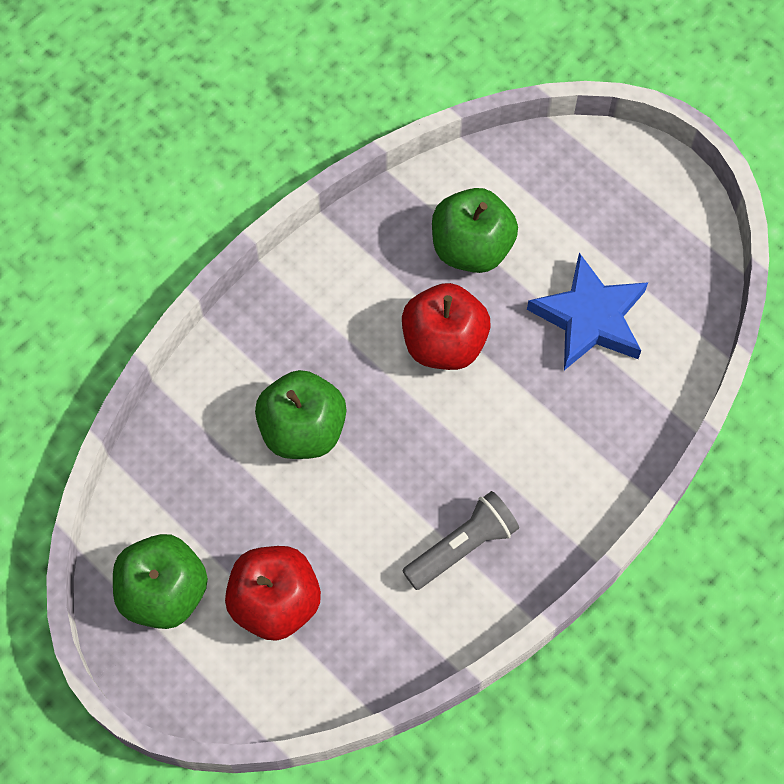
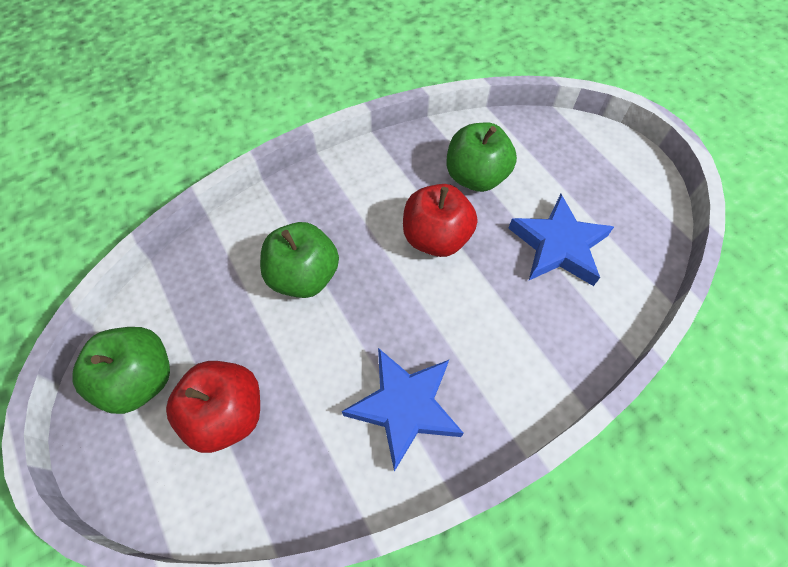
camera: 15 degrees right, 5 degrees down
grey flashlight [403,491,519,590] -> blue star [342,348,464,472]

